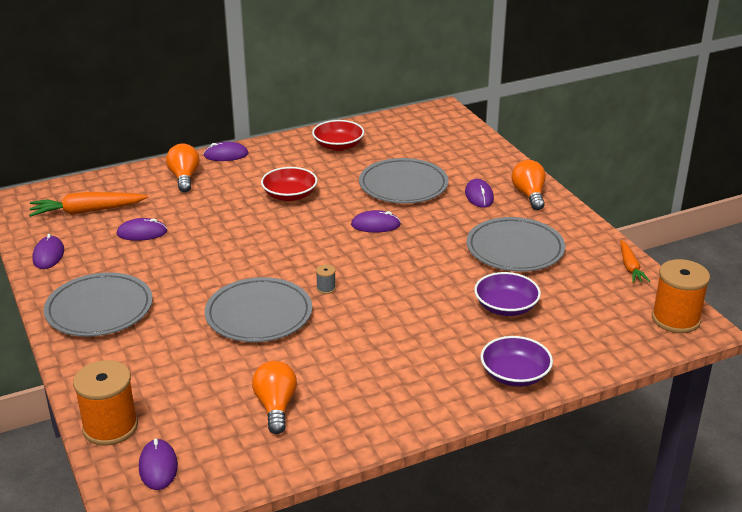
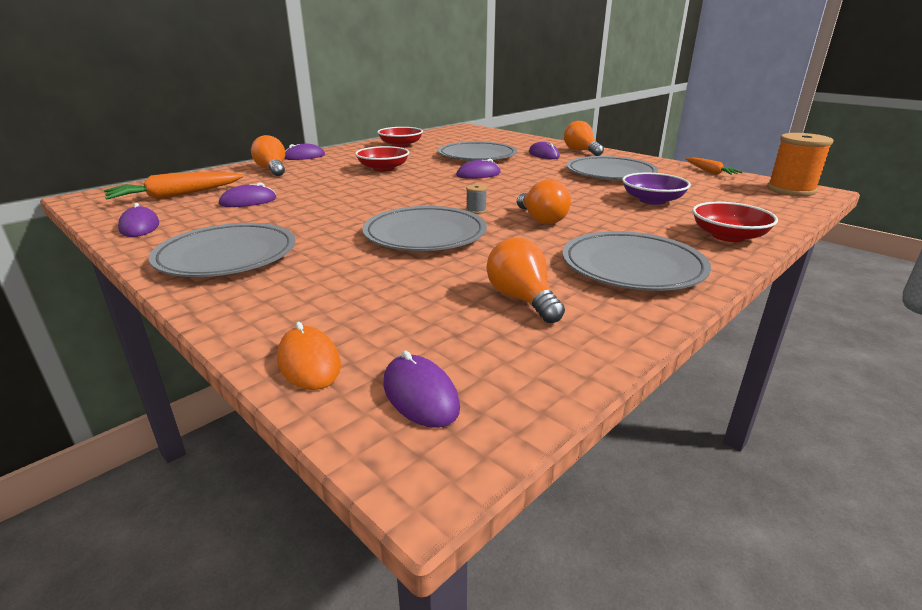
camera: 20 degrees left, 5 degrees down
orange spool [73,360,138,446] -> orange mouse [277,322,341,390]
purple bowl [481,336,553,387] -> red bowl [692,202,778,242]
none -> orange light bulb [517,180,571,224]
none -> grey plate [562,231,711,291]

